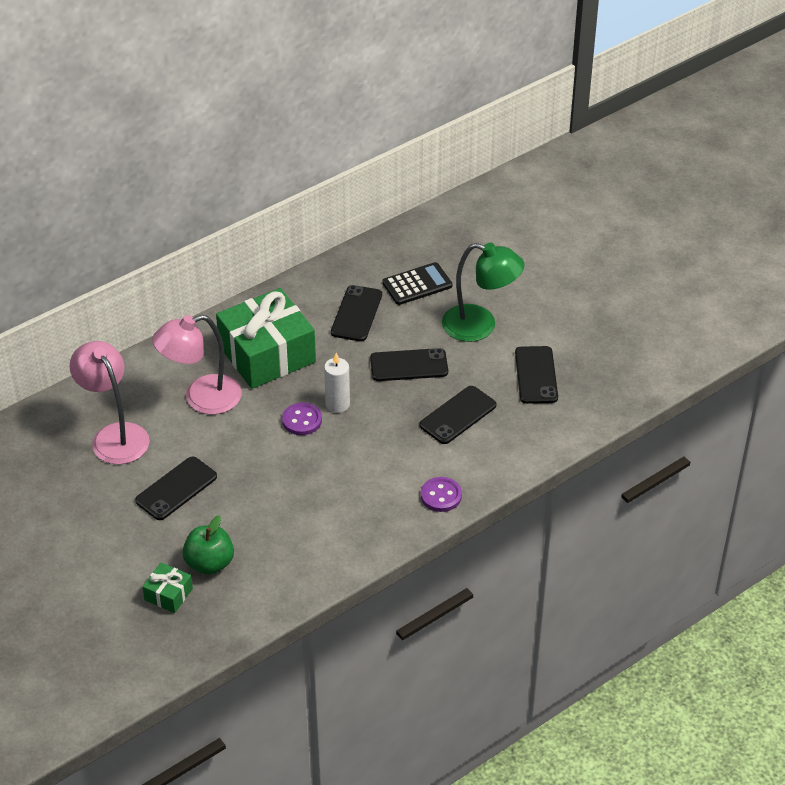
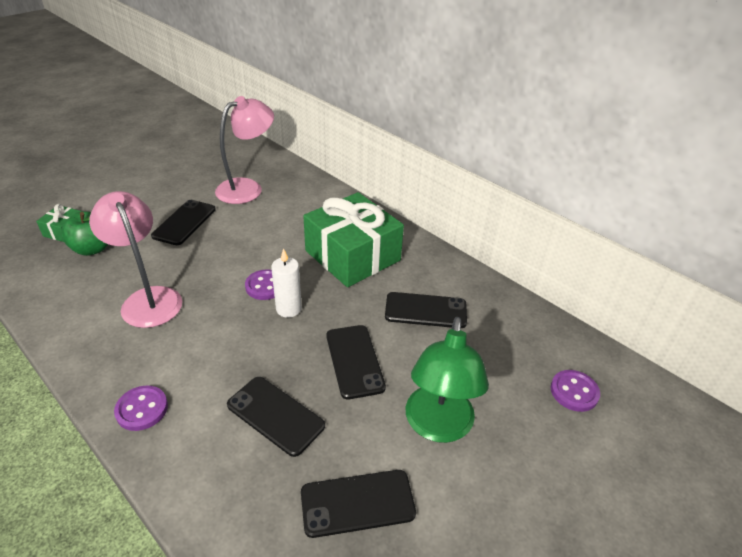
camera: 80 degrees right, 5 degrees down
black phone [135,456,217,520] -> black phone turned 75 degrees clockwise [151,200,216,245]
pink lamp [152,315,242,415] -> pink lamp moved to [89,191,182,328]
black calculator [382,262,452,305] -> none
none -> purple button [551,370,600,412]

